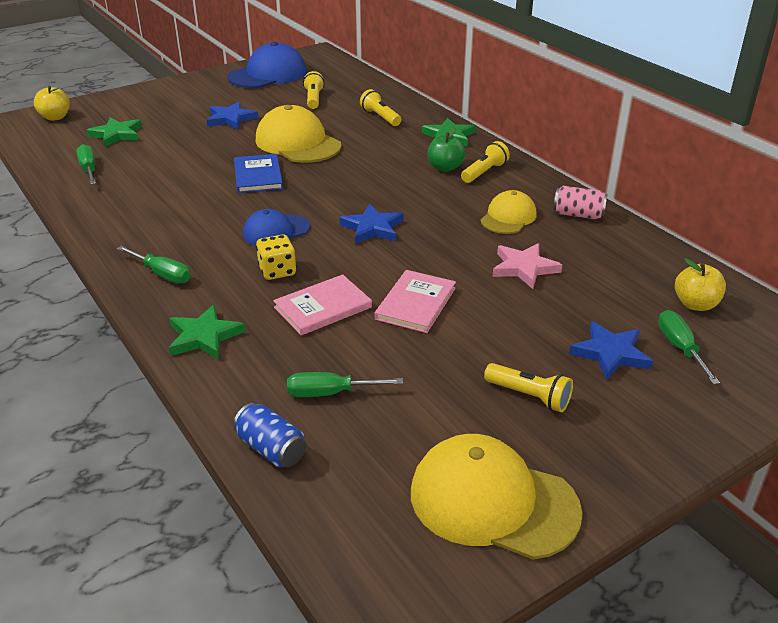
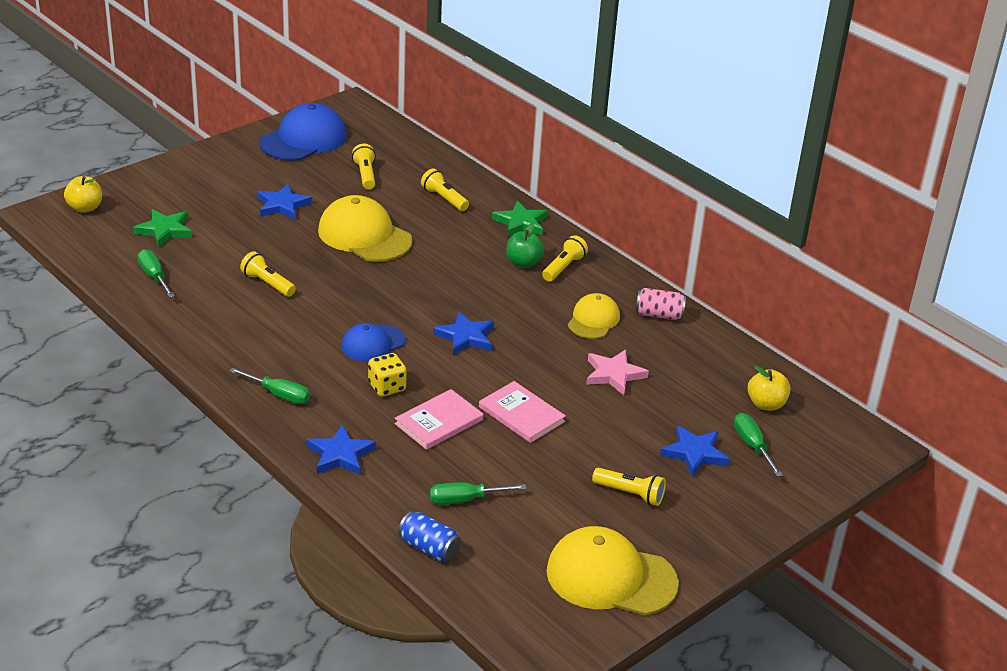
camera: 10 degrees left, 0 degrees up
green star [169,304,245,360] -> blue star [306,425,376,475]
blue book [234,154,283,193] -> none
pink book [374,270,456,333] -> pink book turned 60 degrees counterclockwise [479,381,566,443]
none -> yellow flashlight [240,251,296,297]

